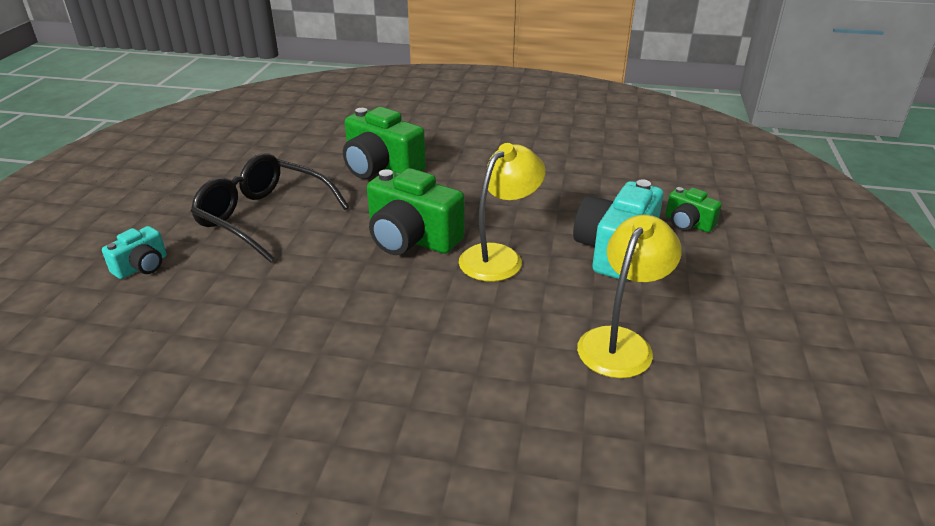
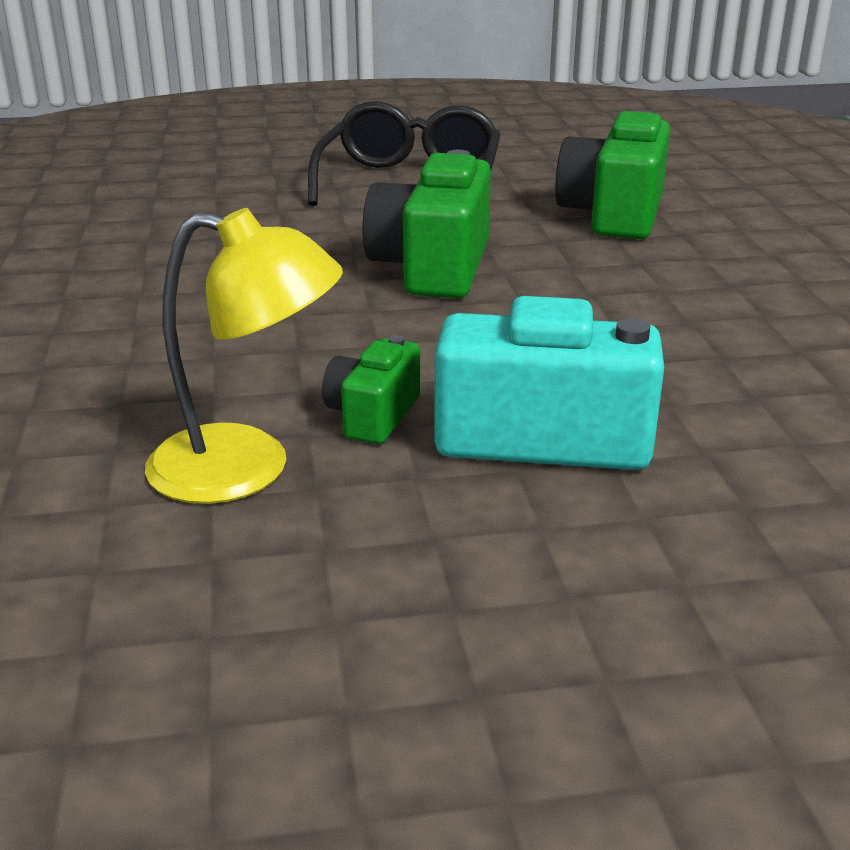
camera: 70 degrees right, 5 degrees down
turquoise camera [102,226,167,279] -> none
yellow lamp [459,143,546,282] -> none
green camera [666,187,722,232] -> green camera moved to [322,335,420,444]

